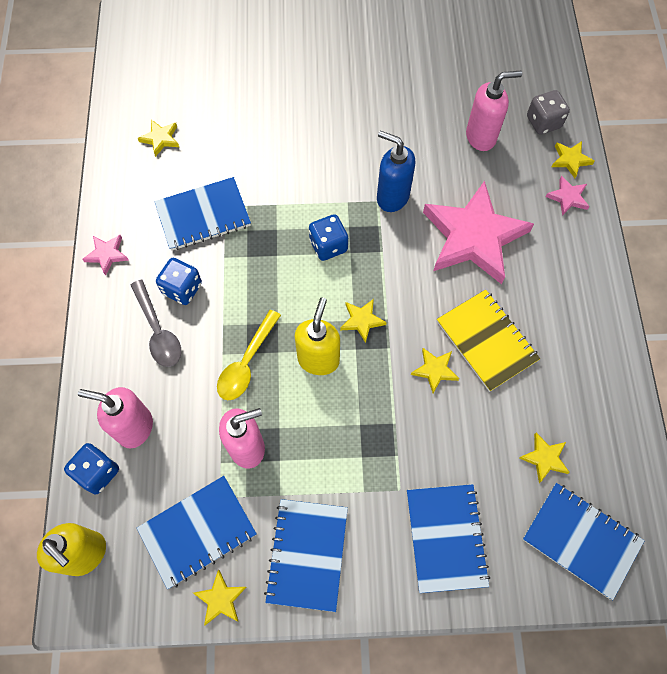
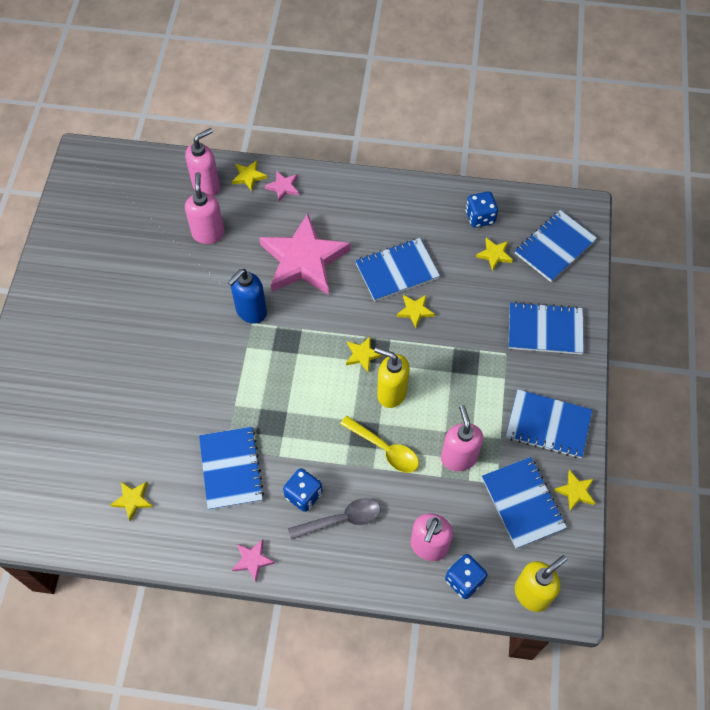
camera: 80 degrees left, 5 degrees down
blue dice [309,214,348,261] -> blue dice moved to [466,191,498,228]
yellow notebook [437,289,540,392] -> blue notebook [355,238,440,301]
grey dice [527,90,570,135] -> pink soap dispenser [185,128,220,196]

